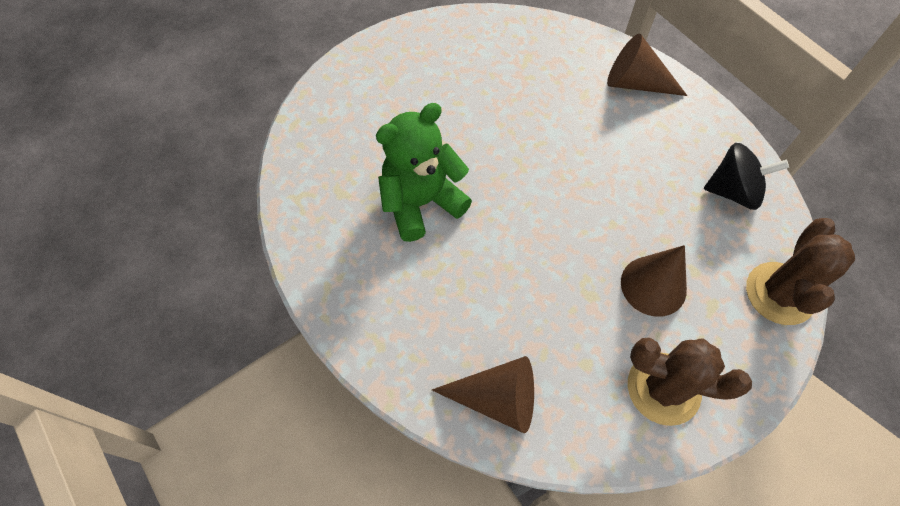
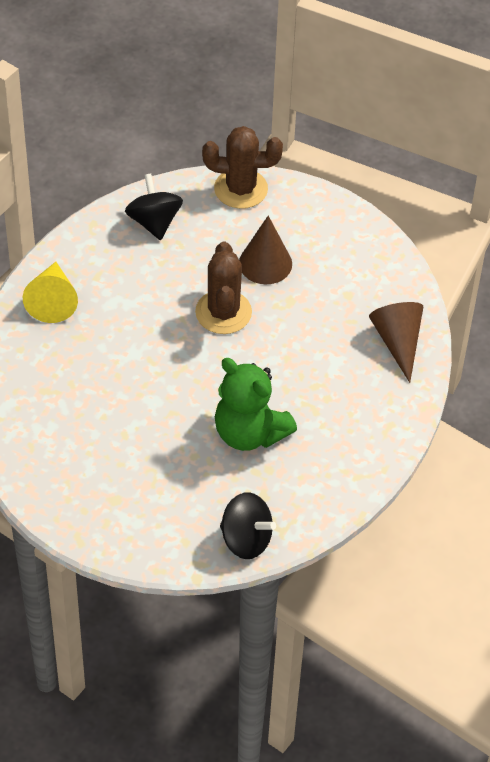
camera: 110 degrees left, 10 degrees down
brown cone [607,34,688,96] -> yellow cone [23,262,78,323]
brown cactus [628,338,752,426] -> brown cactus moved to [195,242,252,334]
none -> black spinning top [220,492,276,559]

